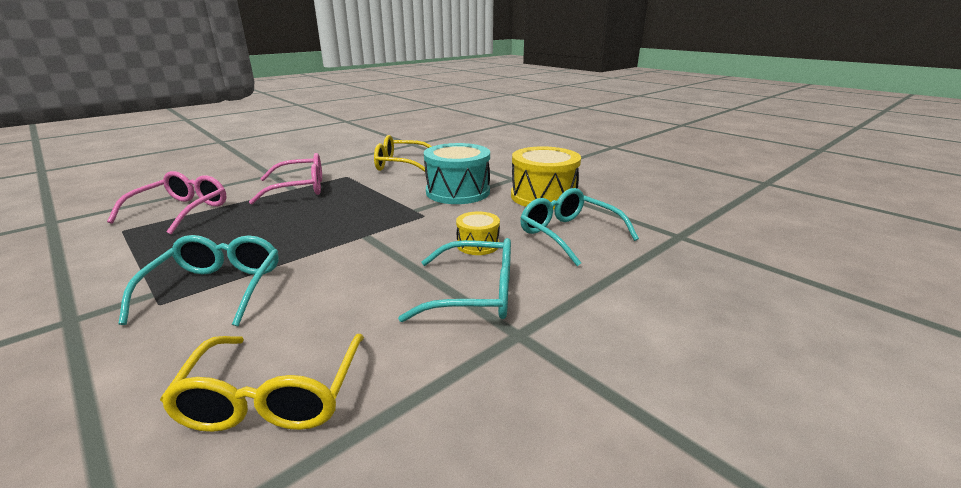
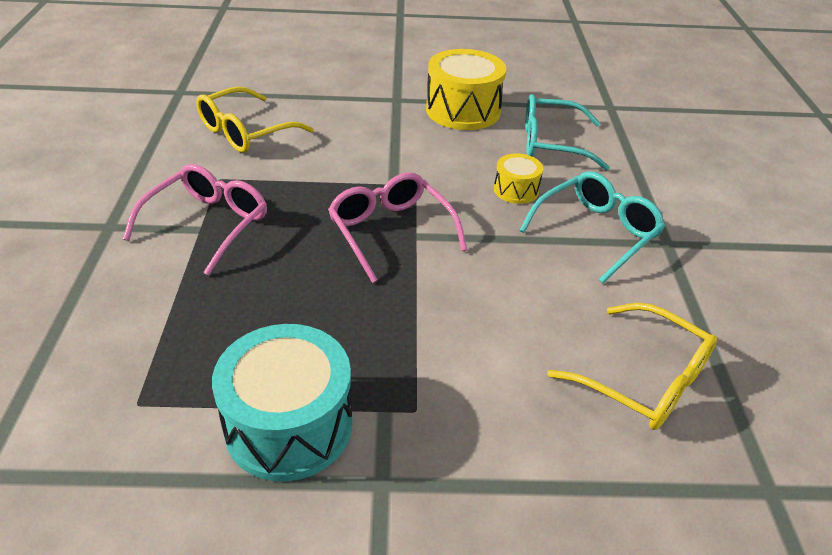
camera: 50 degrees left, 15 degrees up
pink glasses [107,171,227,235] -> pink glasses moved to [328,172,467,283]
turquoise glasses [118,235,278,326] -> none
turquoise drum [424,143,490,204] -> turquoise drum moved to [212,324,353,481]

